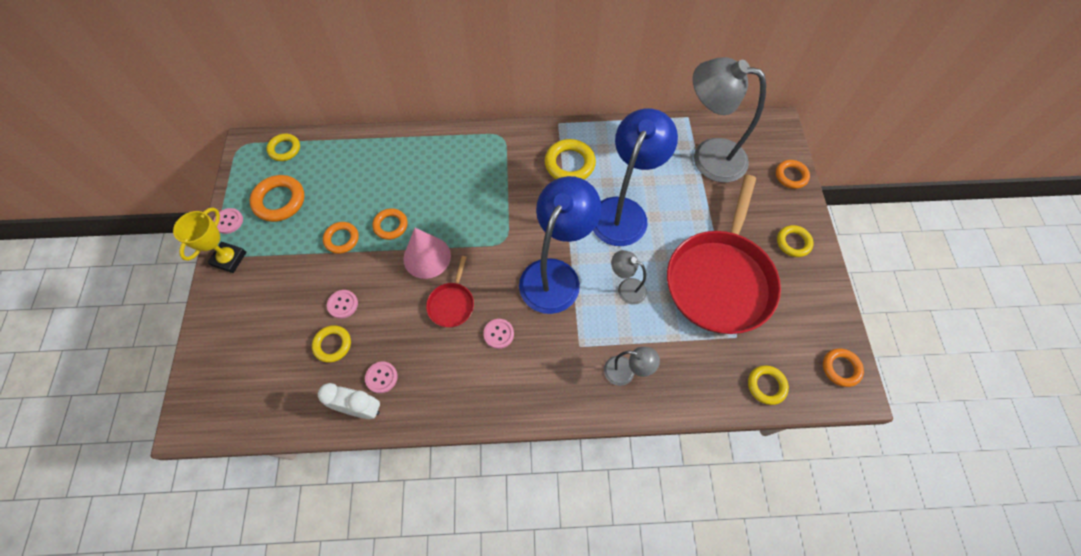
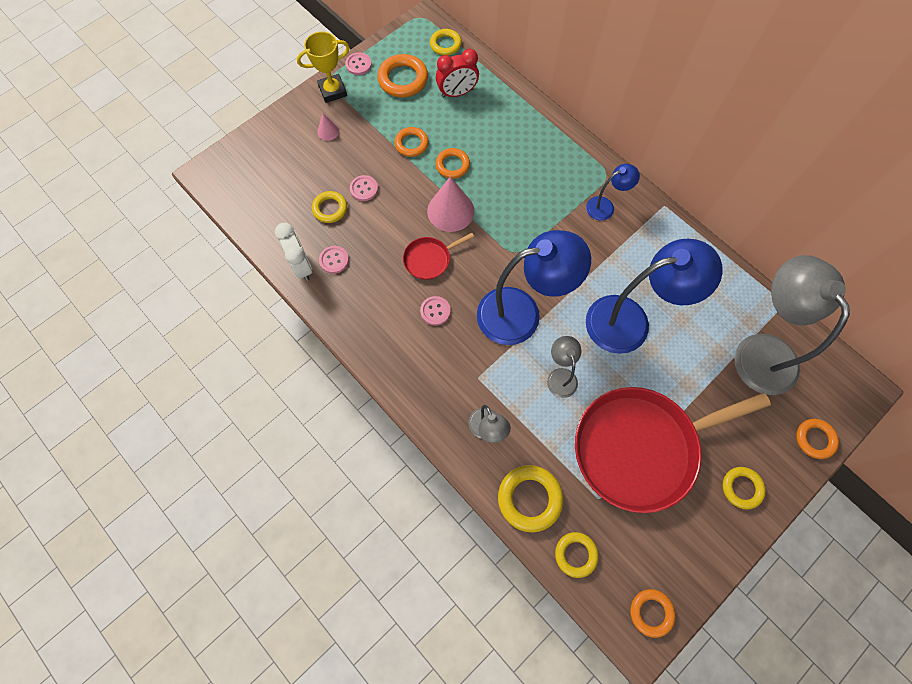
camera: 50 degrees right, 5 degrees up
yellow ring [545,139,596,180] -> yellow ring moved to [498,465,563,532]
none -> pink cone [317,113,339,141]
none -> red clock [436,49,479,98]
none -> blue lamp [586,164,640,221]

